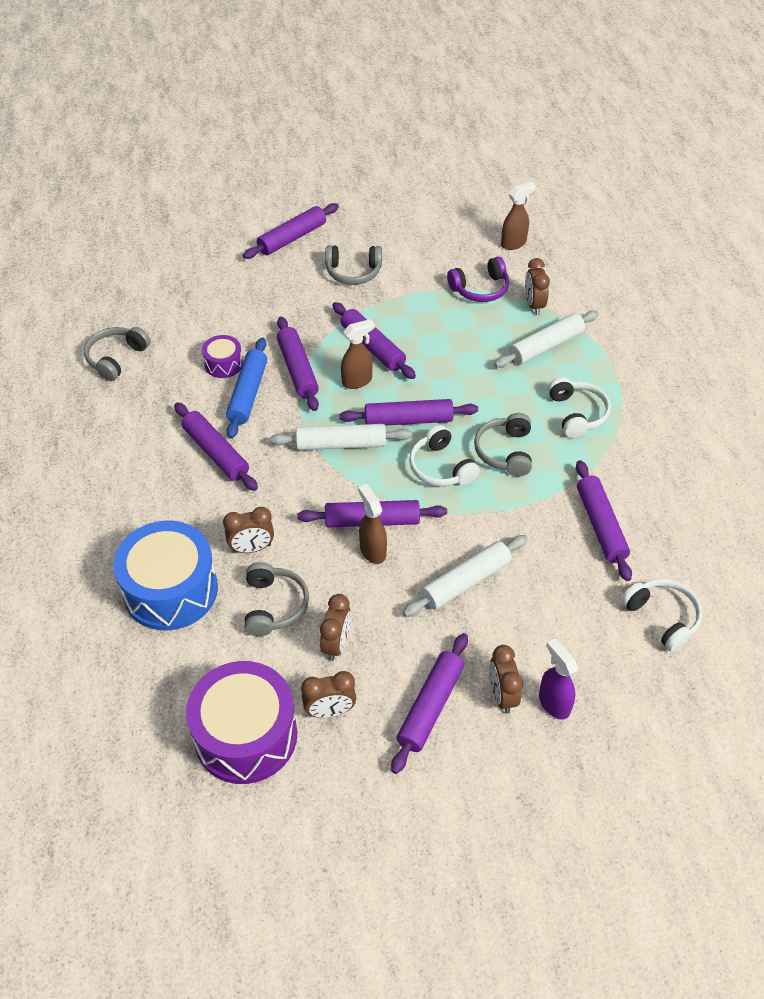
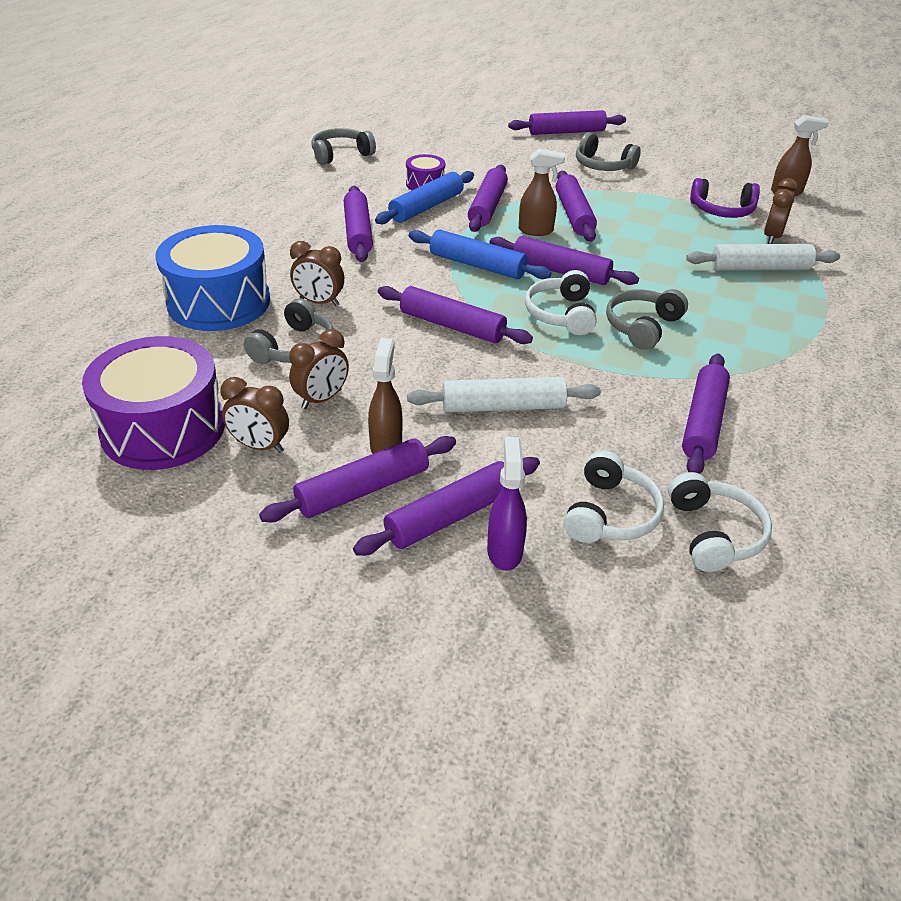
camera: 30 degrees right, 10 degrees down
white rolling pin [270,424,412,450] -> blue rolling pin [409,230,551,279]
brown spray bottle [358,484,387,564] -> brown spray bottle moved to [368,338,403,454]
brown clock [489,645,523,714] -> purple rolling pin [353,457,540,556]
white headphones [548,377,611,438] -> white headphones moved to [564,450,664,543]

